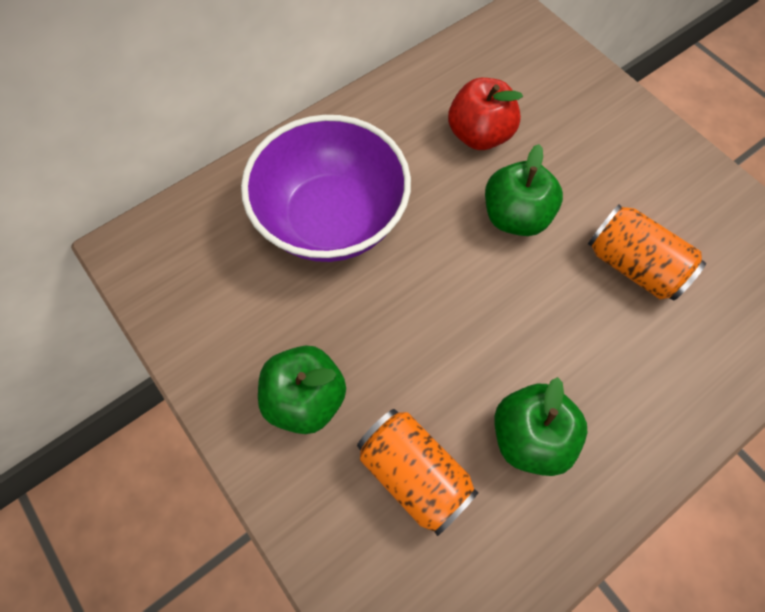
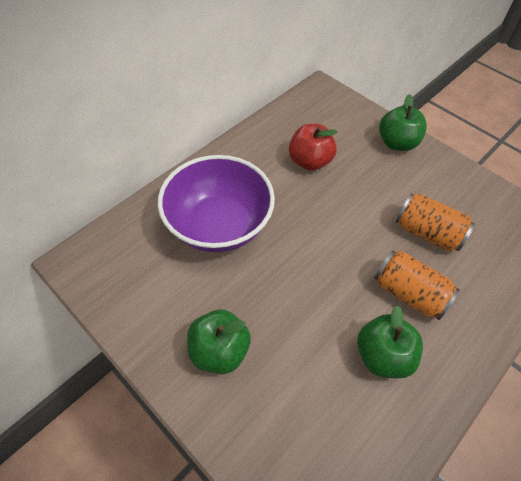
camera: 10 degrees left, 10 degrees down
orange can [357,409,479,536] -> orange can moved to [374,250,460,320]
green apple [485,144,563,236] -> green apple moved to [379,94,427,151]

